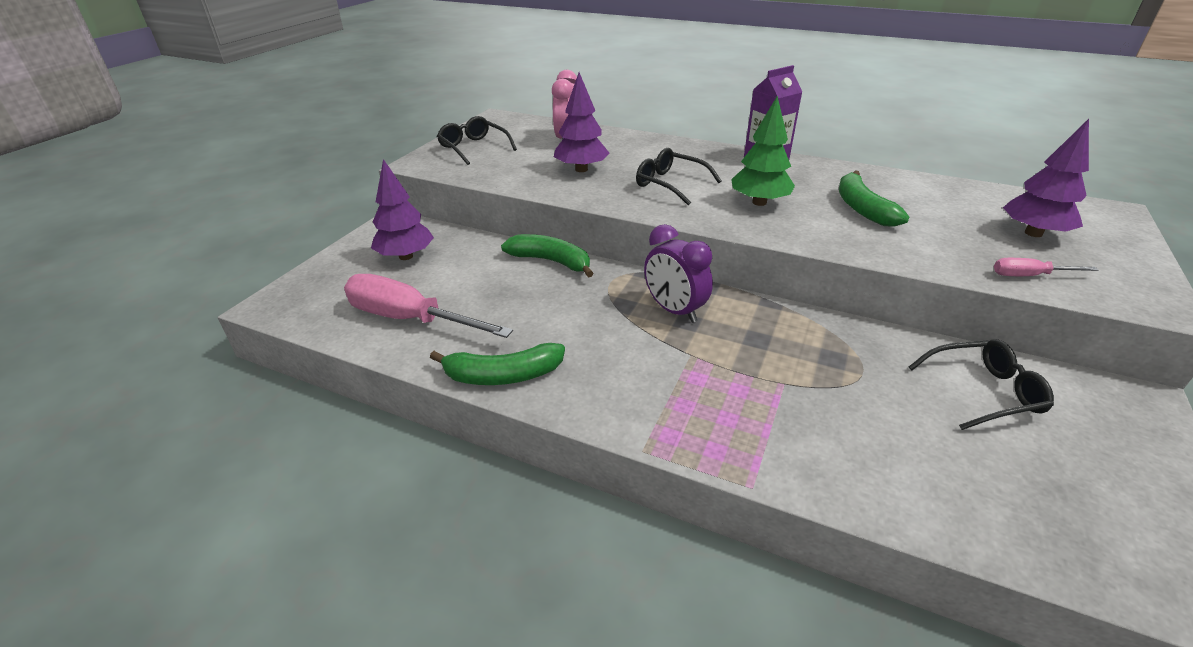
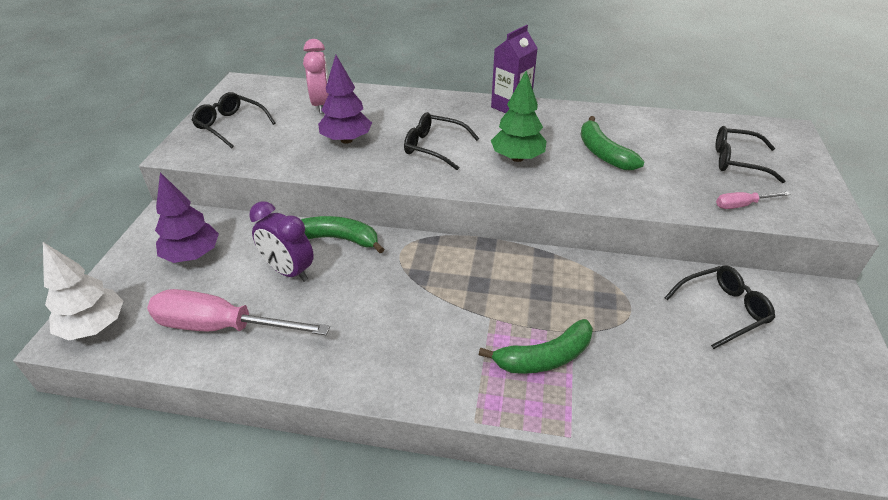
camera: 15 degrees left, 5 degrees up
green banana [430,343,565,385] -> green banana moved to [479,319,593,374]
purple clock [644,224,713,323] -> purple clock moved to [249,201,314,282]
purple tree [1003,119,1089,237] -> black glasses [715,126,785,183]
none -> white tree [43,242,123,340]

